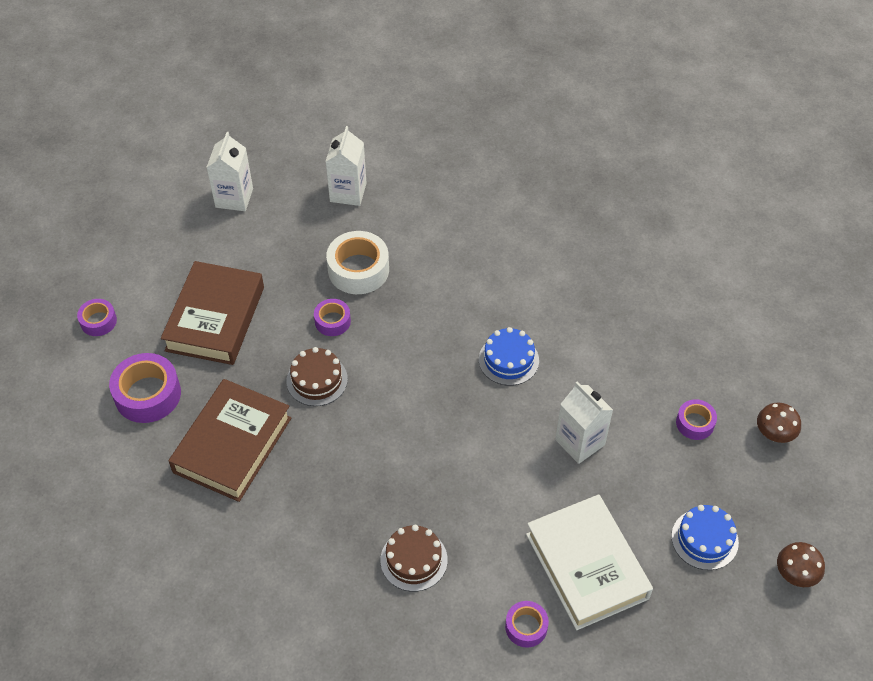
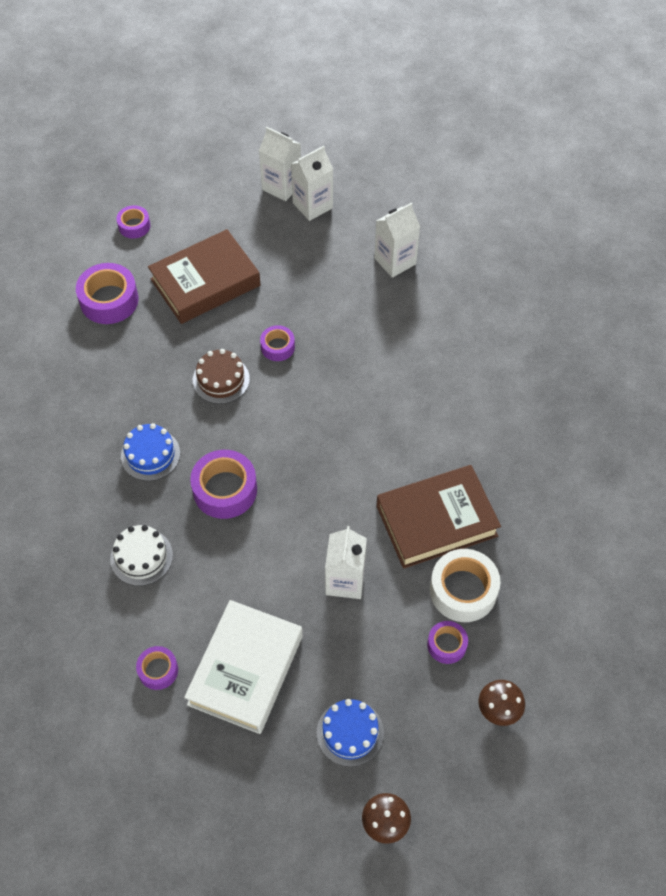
camera: 45 degrees right, 5 degrees up
brown book [169,379,291,502] -> brown book moved to [376,465,501,569]
white tape [326,231,389,294] -> white tape moved to [430,549,501,622]
brown cake [380,525,448,592] -> white cake [110,525,173,586]
blue cake [479,327,539,386] -> blue cake moved to [121,423,180,481]
none -> purple tape [190,450,257,519]
none -> white carton [259,127,301,201]

